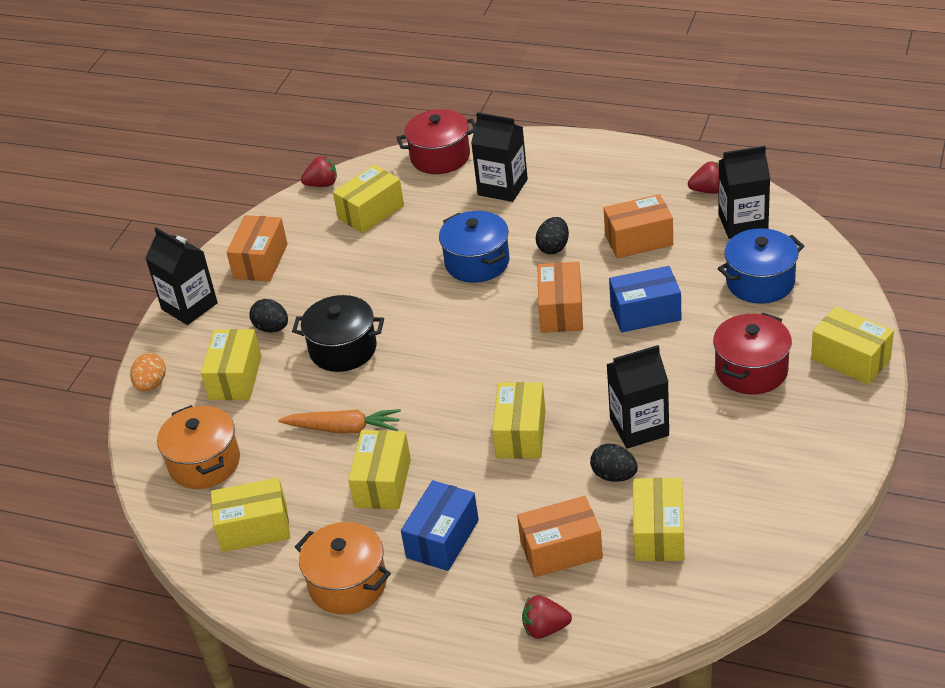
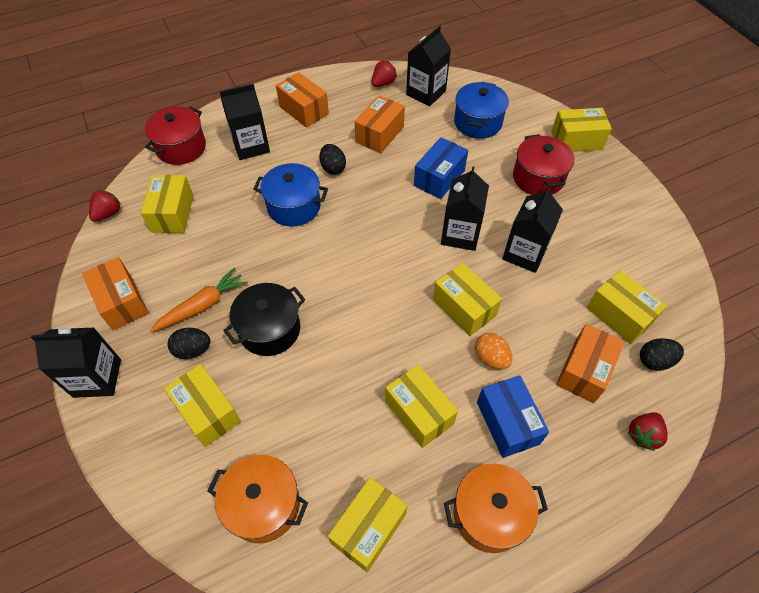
camera: 50 degrees left, 15 degrees up
orange egg [130,353,166,392] -> orange egg moved to [475,333,512,369]
orange carrot [278,409,401,433] -> orange carrot moved to [150,267,247,332]
orange box [538,262,583,333] -> orange box moved to [276,72,329,128]
black egg [590,444,638,482] -> black egg moved to [640,338,684,371]
none -> black carton [441,166,489,251]

